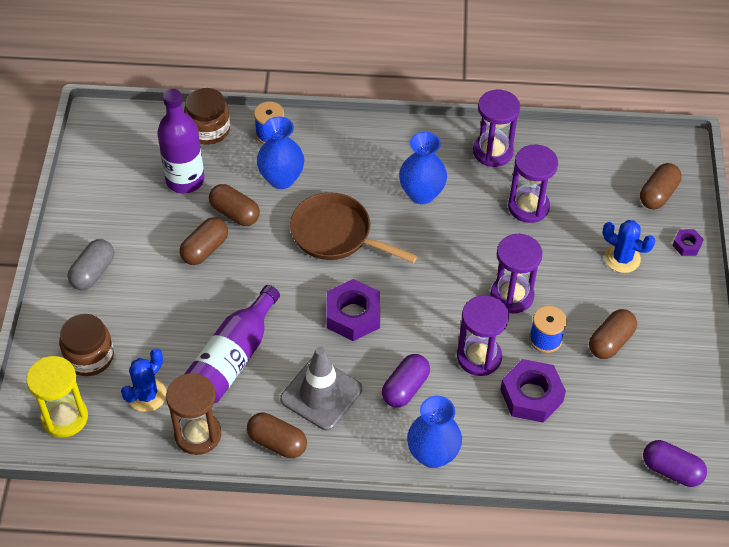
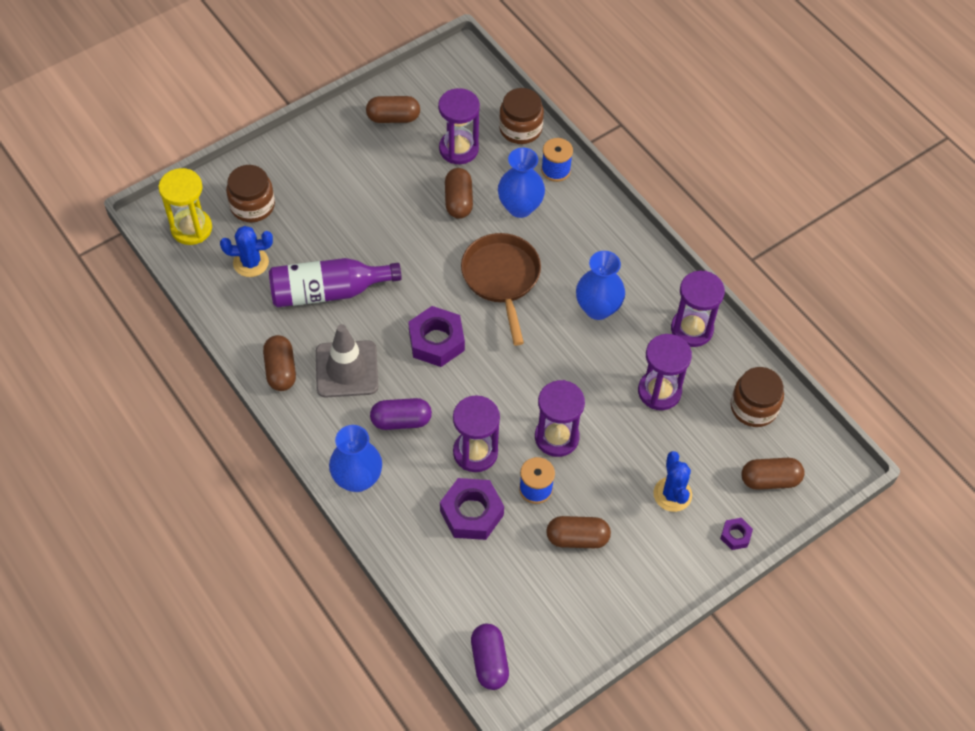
camera: 50 degrees right, 5 degrees up
grey capsule [68,239,114,290] -> none
purple bottle [157,89,204,194] -> purple hourglass [438,88,480,164]
brown hourglass [166,373,221,455] -> none
brown capsule [180,217,228,265] -> brown capsule moved to [366,96,420,123]
none -> brown jar [731,367,784,427]

